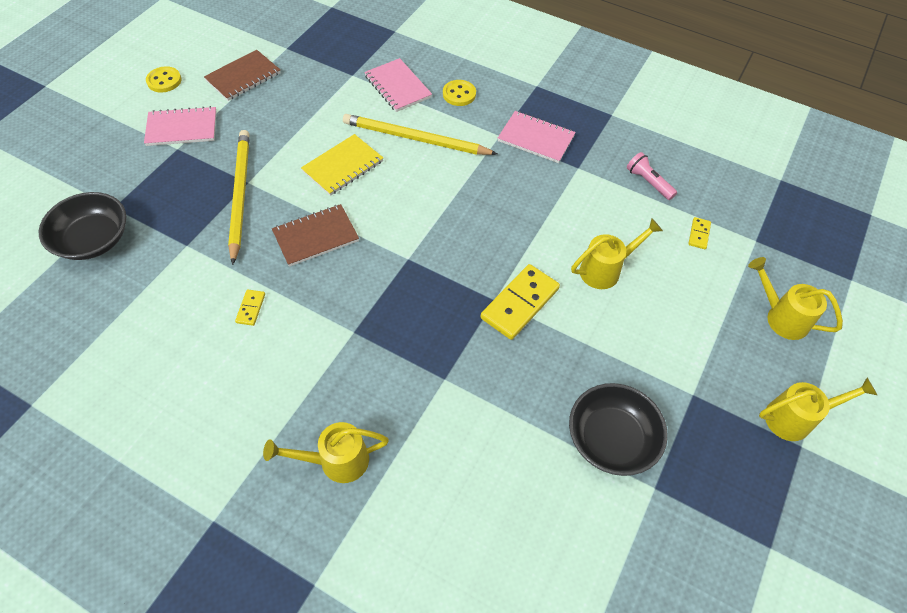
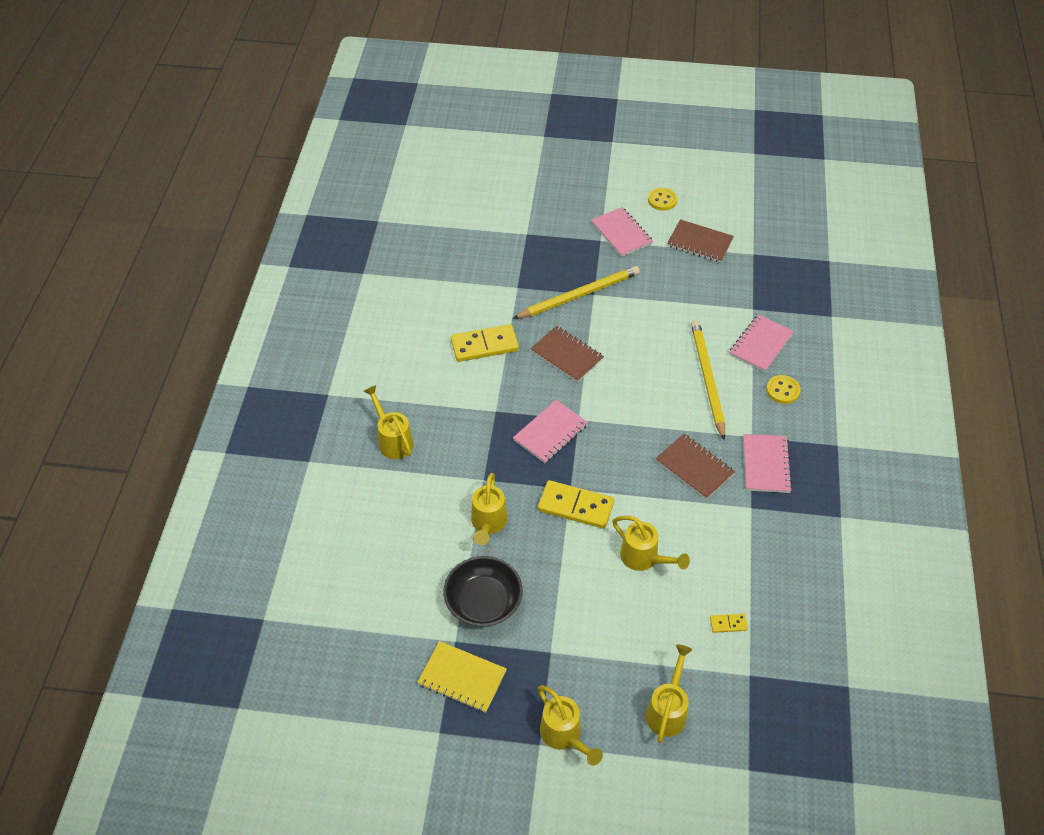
camera: 70 degrees right, 5 degrees down
black bowl [38,192,126,260] -> none
yellow domino [235,290,265,326] -> yellow domino [451,324,519,362], size x2.13
yellow notebook [301,134,383,196] -> yellow notebook moved to [417,641,507,713]
pink flashlight [627,152,677,200] -> none
none -> yellow watering can [471,473,507,545]
none -> pink notebook [513,400,588,463]
none -> brown notebook [656,434,735,499]

